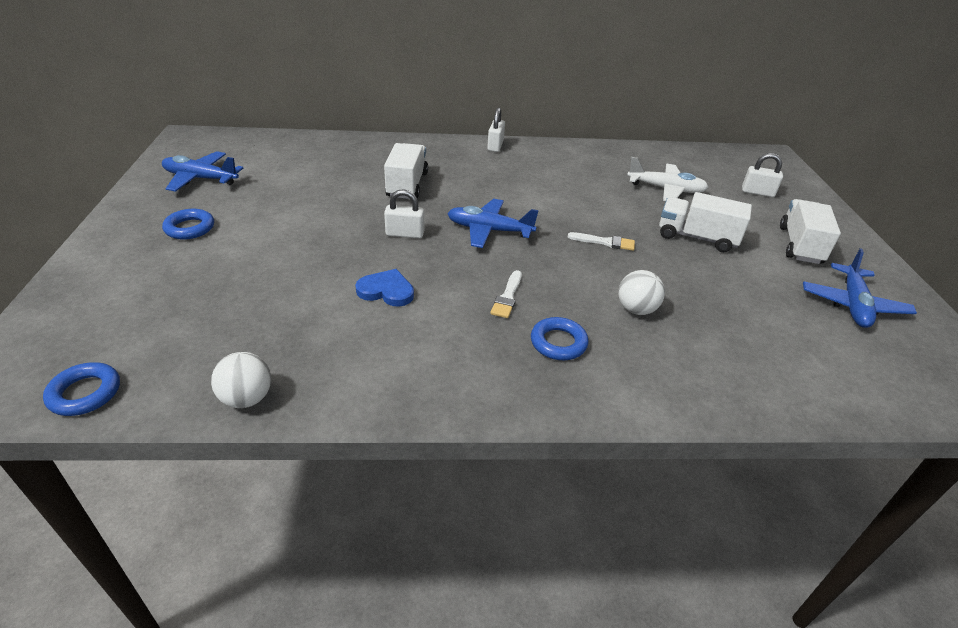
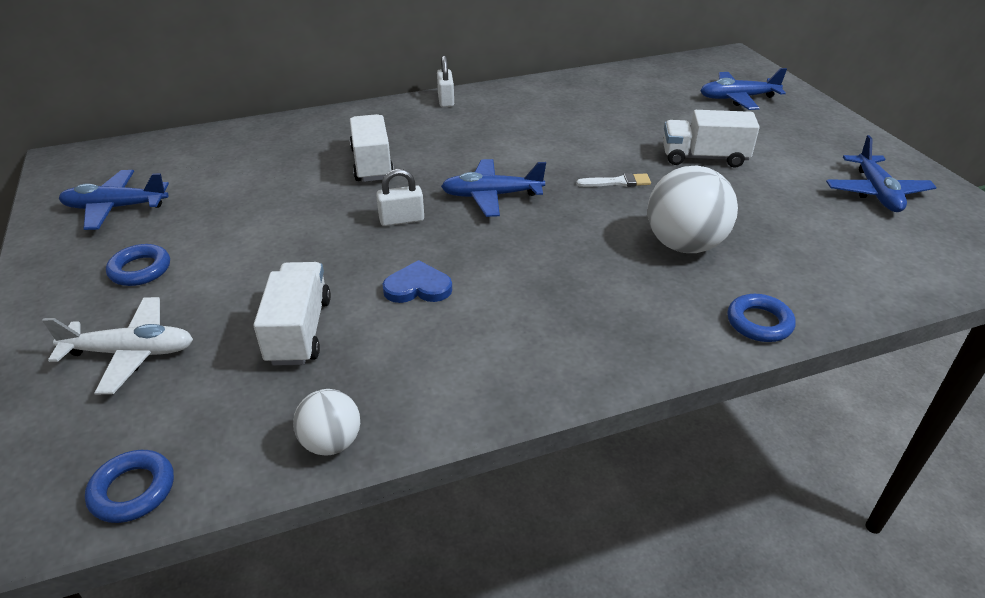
camera: 15 degrees left, 0 degrees up
white brush [490,270,522,318] -> none
blue ring [531,317,589,360] -> blue ring moved to [727,294,796,342]
white ball [618,270,665,315] -> white ball [647,165,738,253], size x1.78
white plane [627,157,709,201] -> white plane moved to [42,297,193,395]
white padlock [742,153,783,197] -> blue plane [700,68,787,110]
white truck [780,199,841,264] -> white truck moved to [253,262,331,366]

